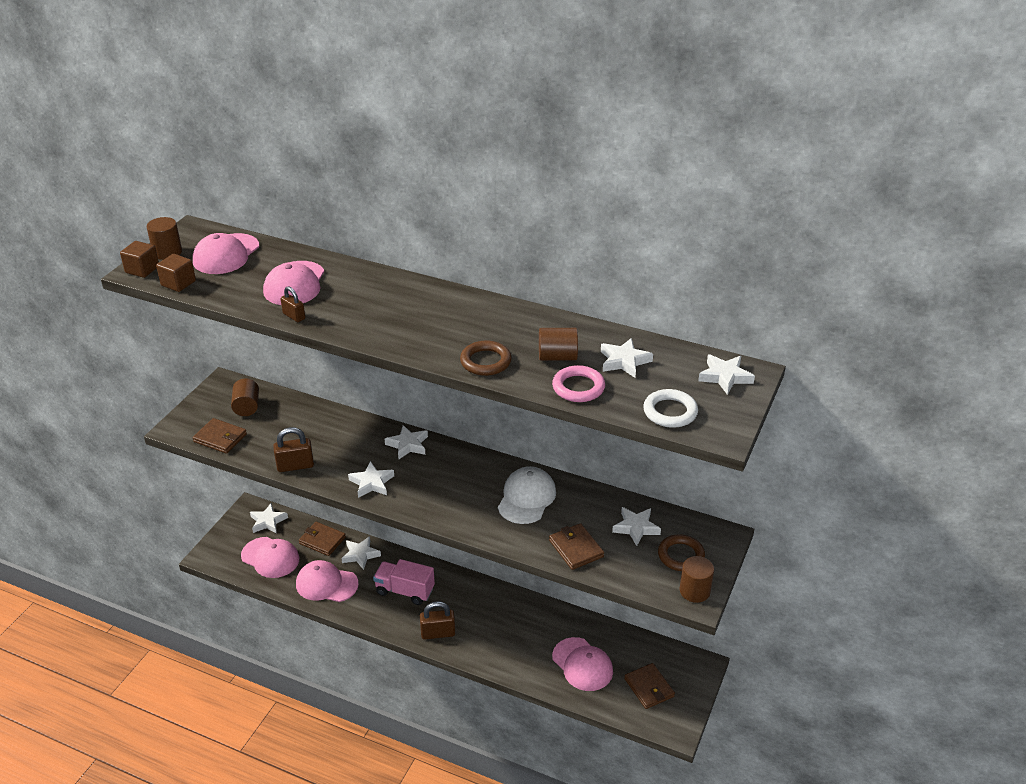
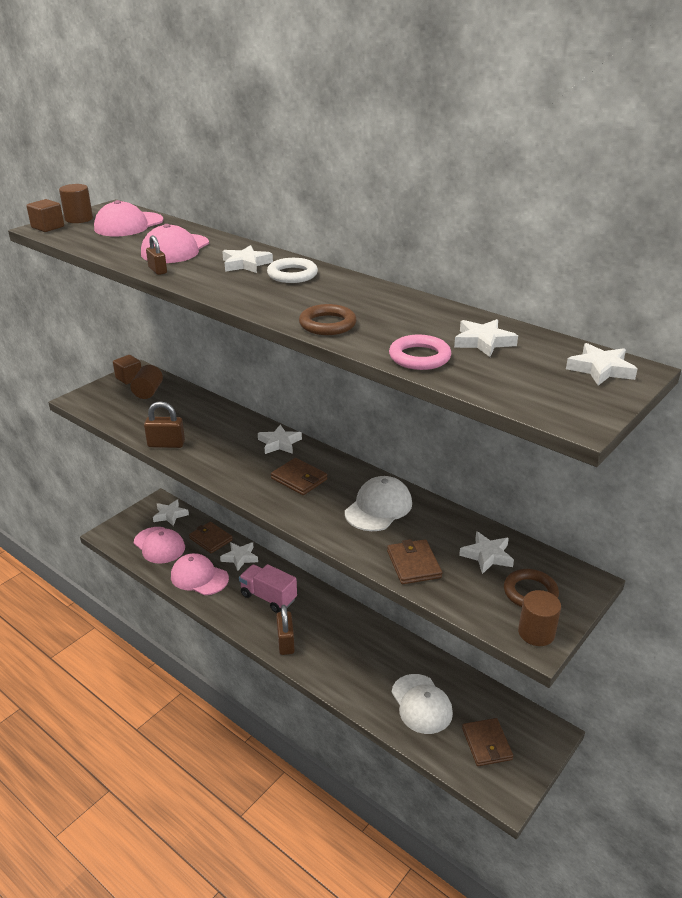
camera: 15 degrees right, 5 degrees down
brown cube [156,254,196,292] -> brown cube moved to [113,355,141,385]
brown wallet [193,418,247,454] -> brown wallet moved to [271,458,328,495]
white star [348,461,394,498] -> white star moved to [222,245,273,273]
brown padlock [420,601,456,640] -> brown padlock turned 75 degrees clockwise [276,605,295,655]
brown cylinder [539,328,578,361] -> none
pink cap [552,637,613,691] -> white cap [391,674,453,734]
white ring [643,389,698,428] -> white ring moved to [267,258,318,283]

